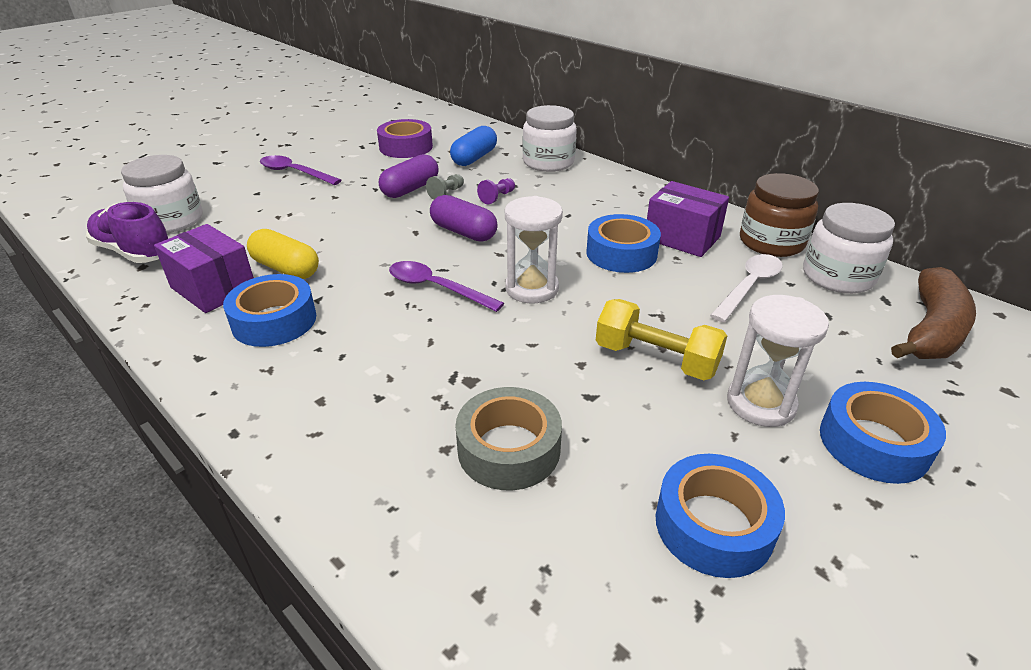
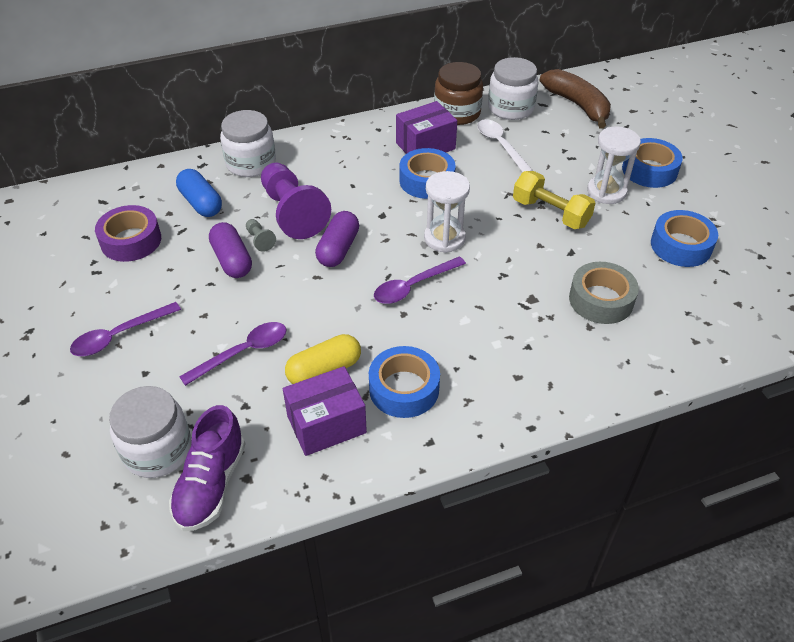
camera: 65 degrees left, 10 degrees up
purple shoe [86,202,169,263] -> purple shoe turned 45 degrees counterclockwise [169,405,245,531]
purple capsule [430,195,498,242] -> purple capsule turned 45 degrees counterclockwise [315,211,359,267]
purple pawn [477,178,515,204] -> purple pawn [261,163,331,239], size x2.43
yellow dumbbell [596,299,727,380] -> yellow dumbbell turned 75 degrees clockwise [513,171,595,229]
none -> purple spoon [179,322,286,386]

